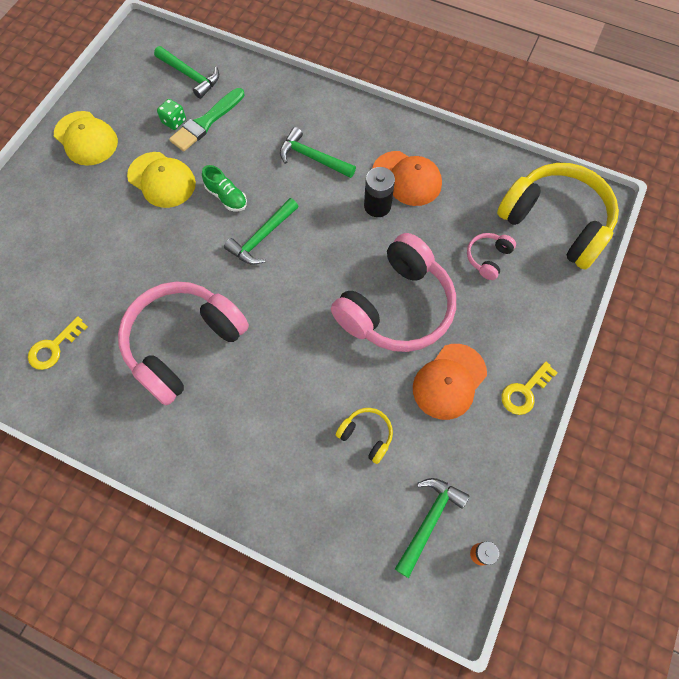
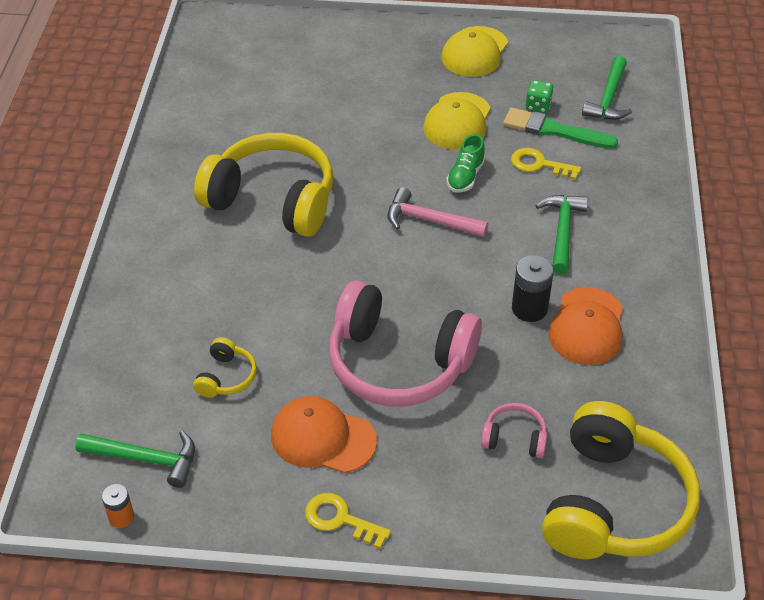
camera: 70 degrees right, 20 degrees down
yellow key [28,316,88,370] -> yellow key moved to [511,148,581,180]
pink headphones [118,281,249,405] -> yellow headphones [194,133,333,237]
green hammer [224,198,299,264] -> pink hammer [388,187,488,237]

